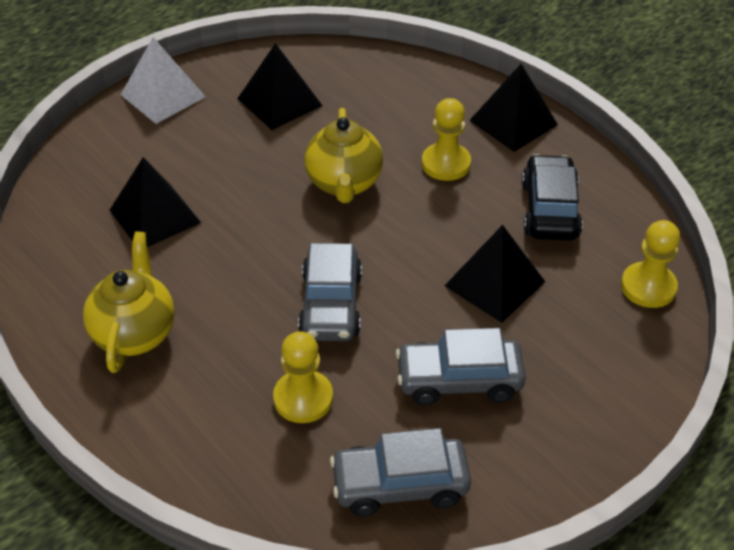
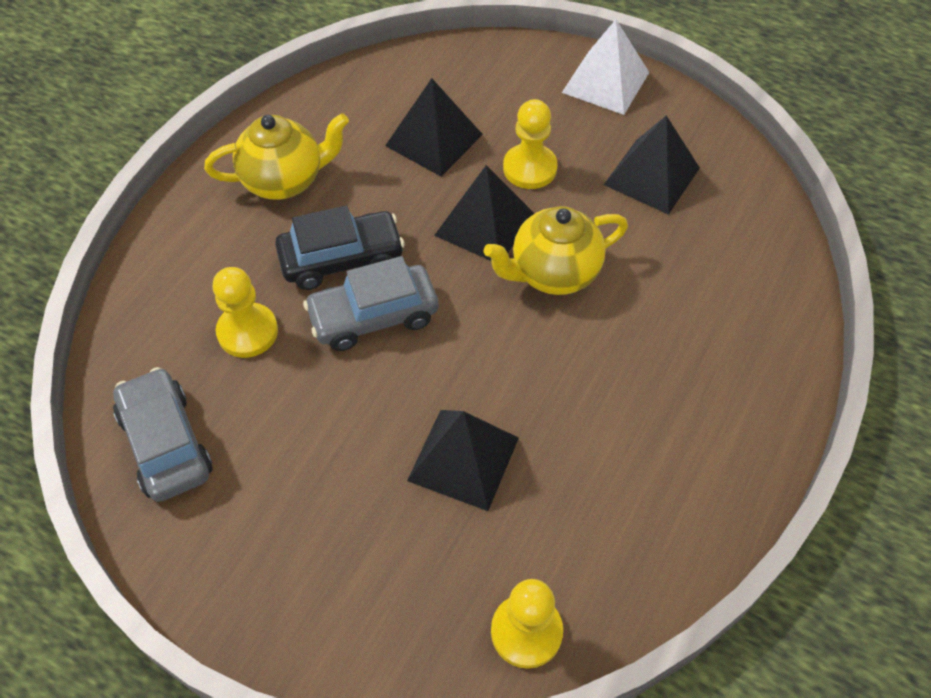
camera: 70 degrees right, 10 degrees up
grey car [396,328,526,405] -> none
yellow pawn [422,98,471,181] -> yellow pawn moved to [503,99,558,189]
black pyramid [469,64,558,152] -> black pyramid moved to [434,165,535,261]
black car [522,154,583,241] -> black car moved to [275,206,405,290]

